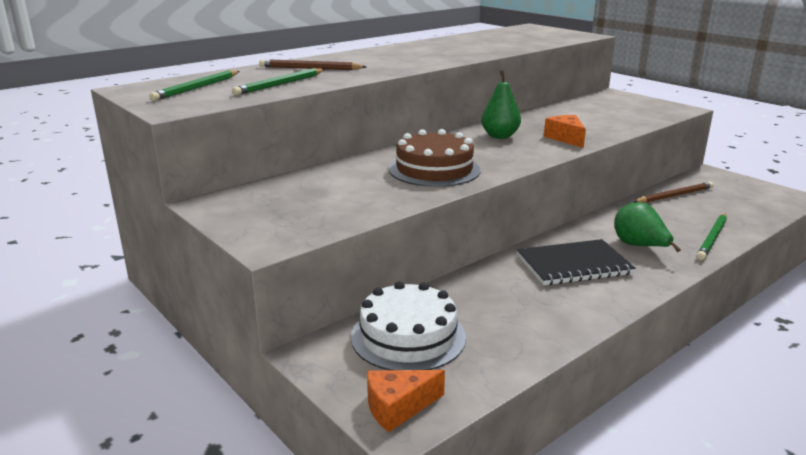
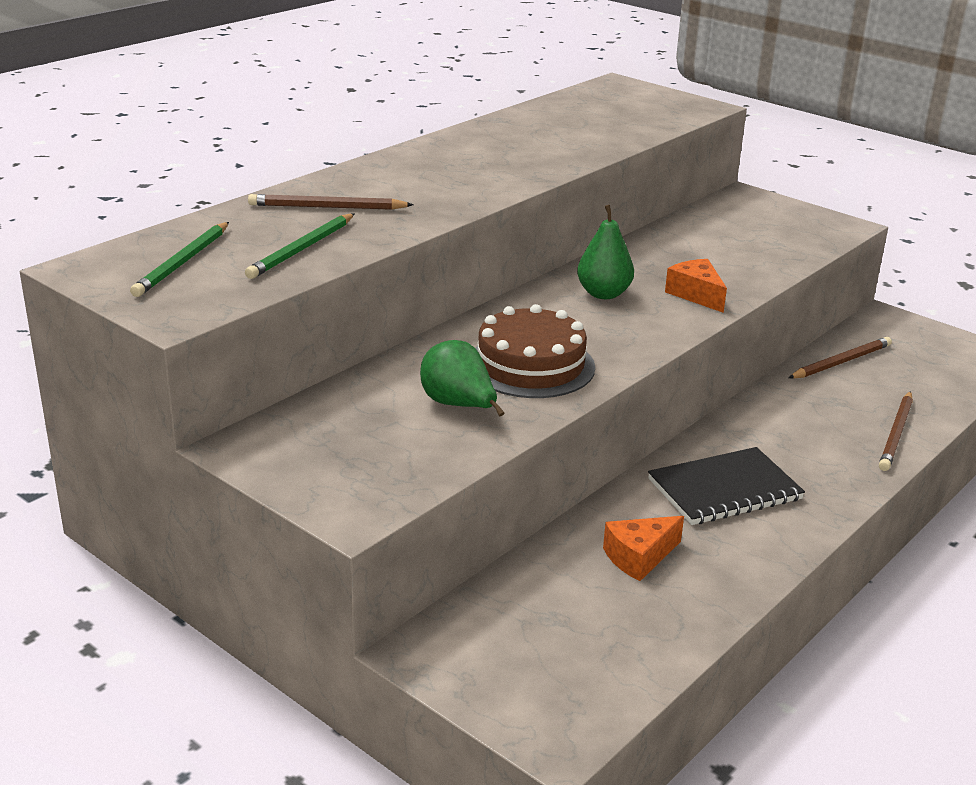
camera: 10 degrees left, 5 degrees up
white cake [351,281,466,370] -> none
orange cheese [367,370,445,432] -> orange cheese moved to [603,516,684,581]
green pear [614,202,681,252] -> green pear moved to [420,340,504,416]
green pencil [696,213,727,260] -> brown pencil [879,391,913,471]

